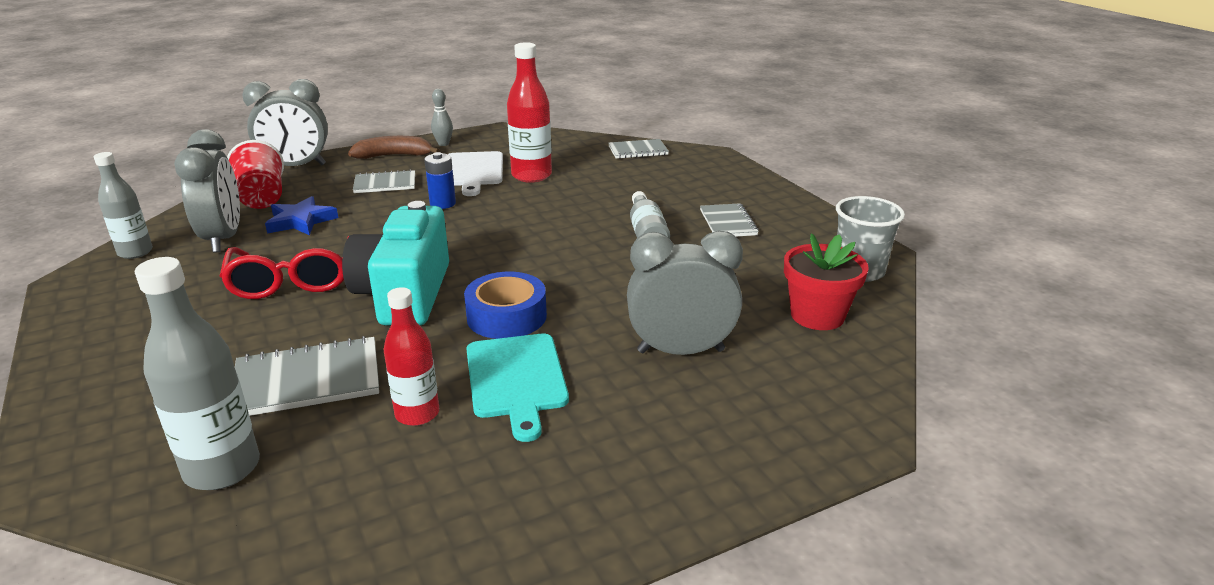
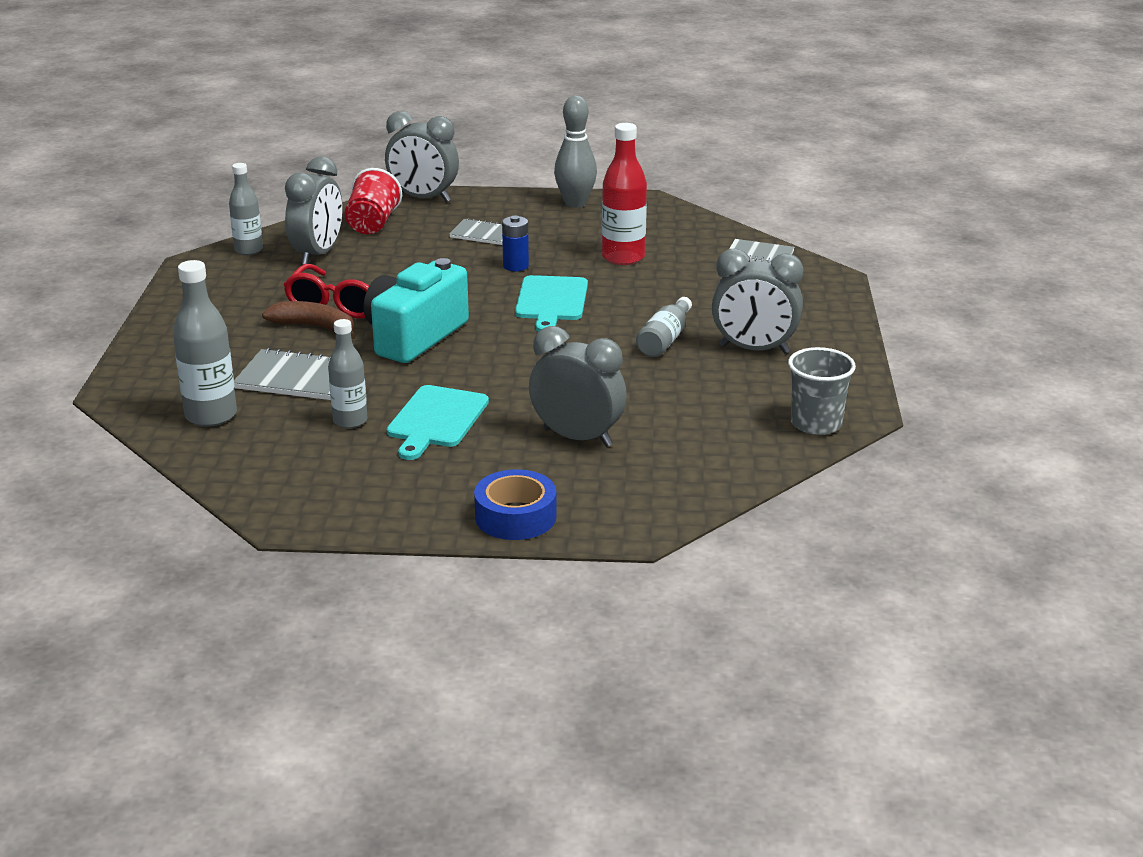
camera: 30 degrees right, 0 degrees up
blue star [265,196,338,235] -> none
brown banana [348,136,440,159] -> brown banana moved to [262,301,356,339]
red bottle [383,287,439,426] -> grey bottle [328,319,368,428]
grey bowling pin [431,89,453,146] -> grey bowling pin [554,96,597,208], size x1.83
white cutting board [448,151,503,196] -> none
blue tape [464,272,547,339] -> blue tape moved to [474,469,557,540]
grey notebook [700,203,759,237] -> grey clock [712,249,803,353]
red flower pot [784,233,869,330] -> none
none -> turquoise cutting board [515,275,588,332]

